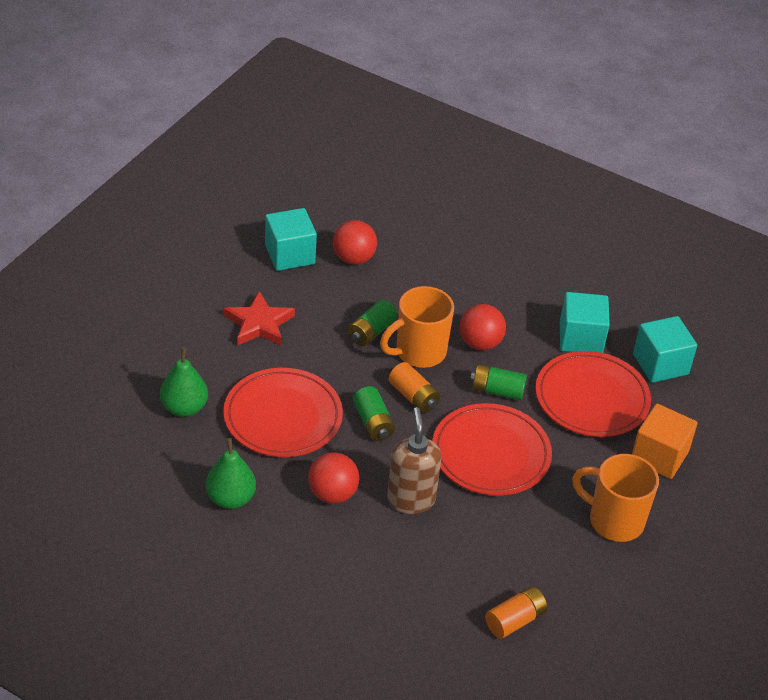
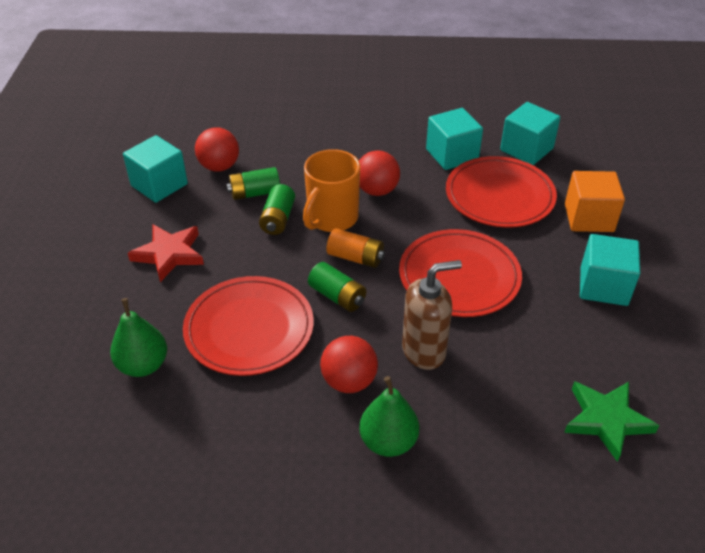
camera: 25 degrees left, 0 degrees up
green pear [205,438,256,509] -> green pear moved to [359,376,419,457]
brown soap dispenser [387,407,442,514] -> brown soap dispenser turned 105 degrees clockwise [402,260,462,370]
green battery [470,364,527,400] -> green battery moved to [227,167,280,200]
orange battery [485,586,548,639] -> green star [564,381,659,462]
orange mug [572,454,659,542] -> turquoise cube [580,234,640,306]

